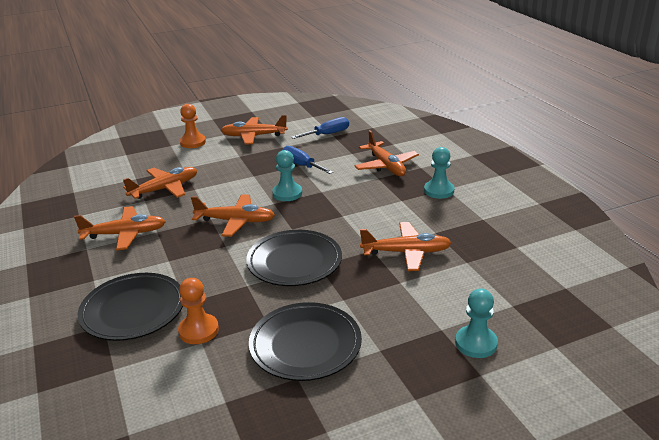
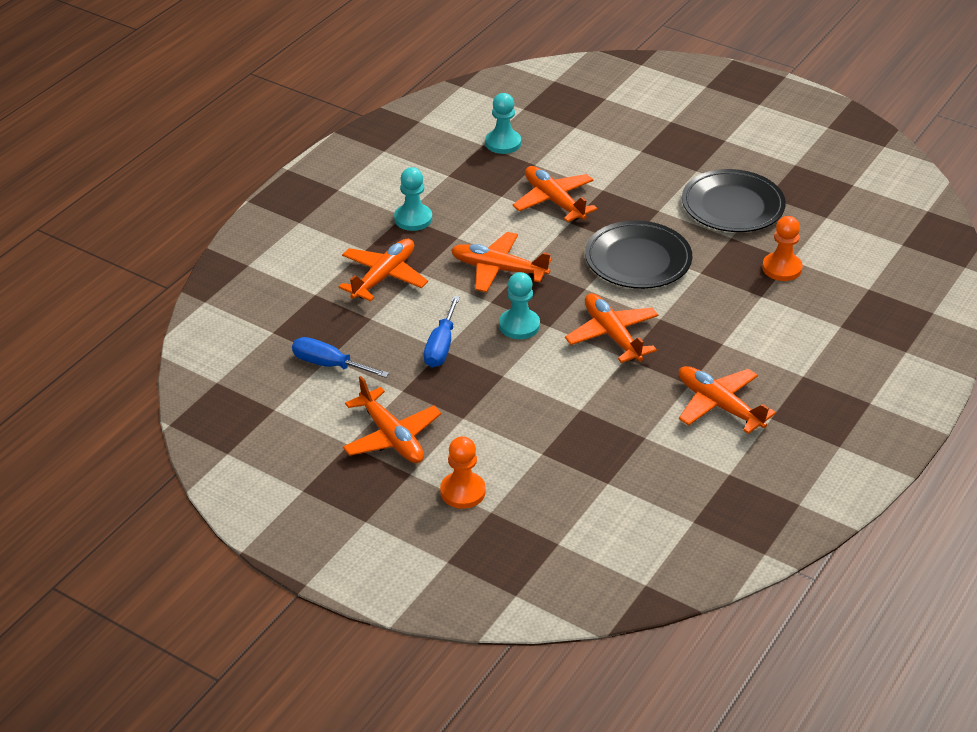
camera: 125 degrees left, 10 degrees up
black plate [78,273,183,341] -> none
orange plane [123,167,197,199] -> orange plane moved to [451,232,552,292]
turquoise pawn [455,288,498,358] -> turquoise pawn moved to [485,93,521,154]

